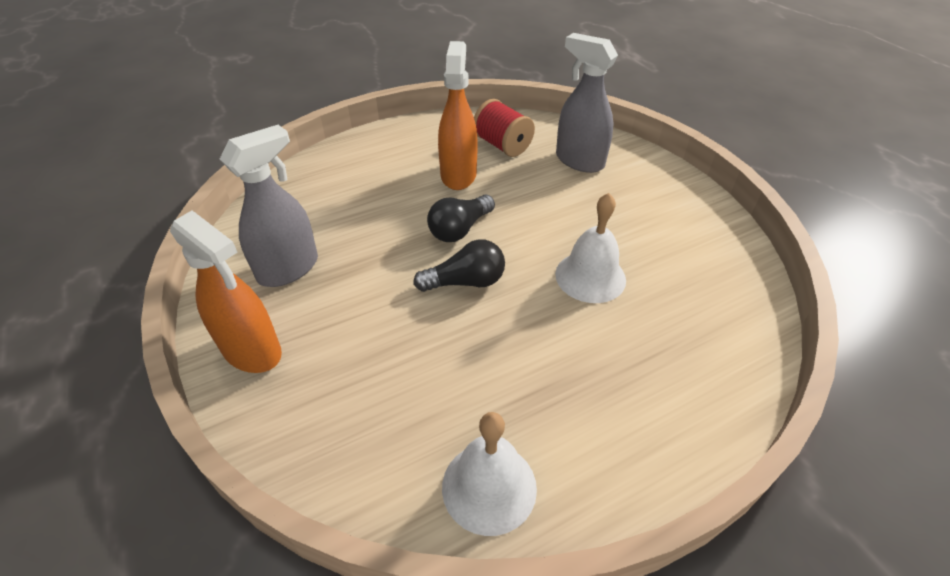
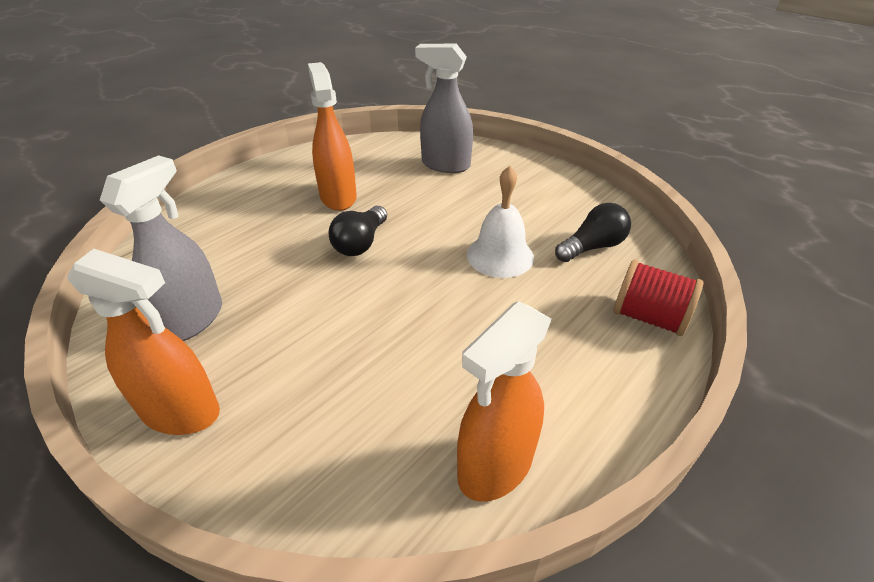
camera: 20 degrees left, 5 degrees down
black light bulb [413,239,505,292] -> black light bulb moved to [555,203,631,262]
white bell [442,412,537,536] -> orange spray bottle [457,301,552,502]
red spool [474,99,535,157] -> red spool moved to [614,260,703,336]

